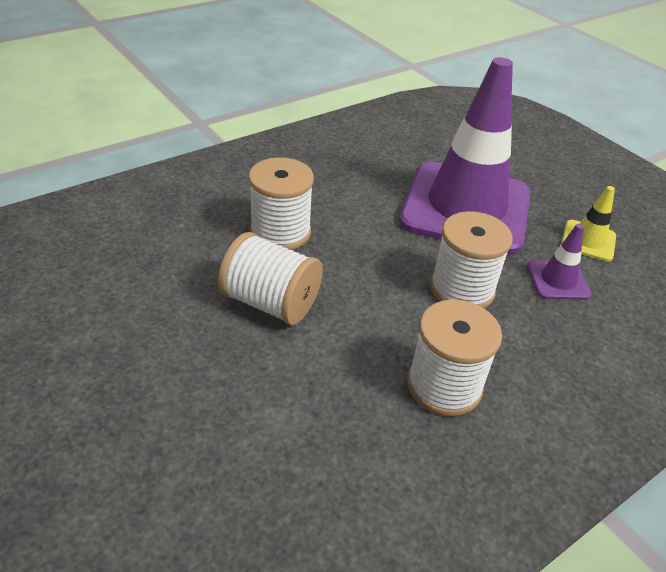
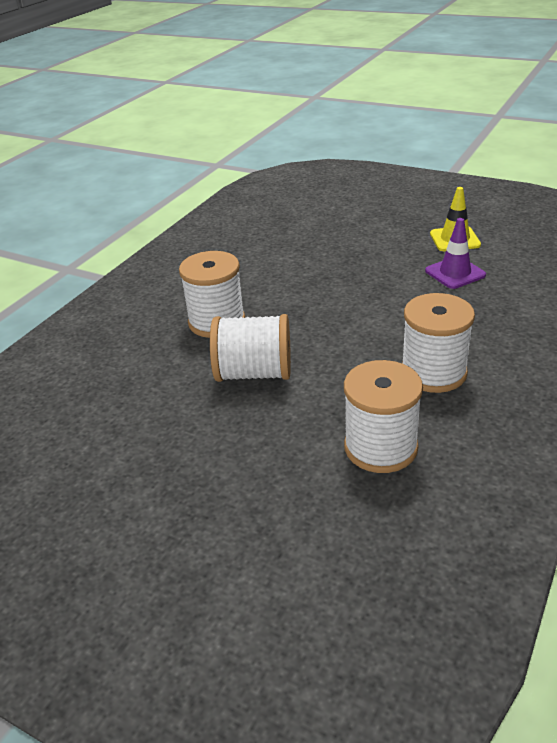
camera: 20 degrees left, 5 degrees down
purple traffic cone [399,57,531,255] -> none
white spool [430,211,513,309] -> white spool moved to [344,360,423,473]

